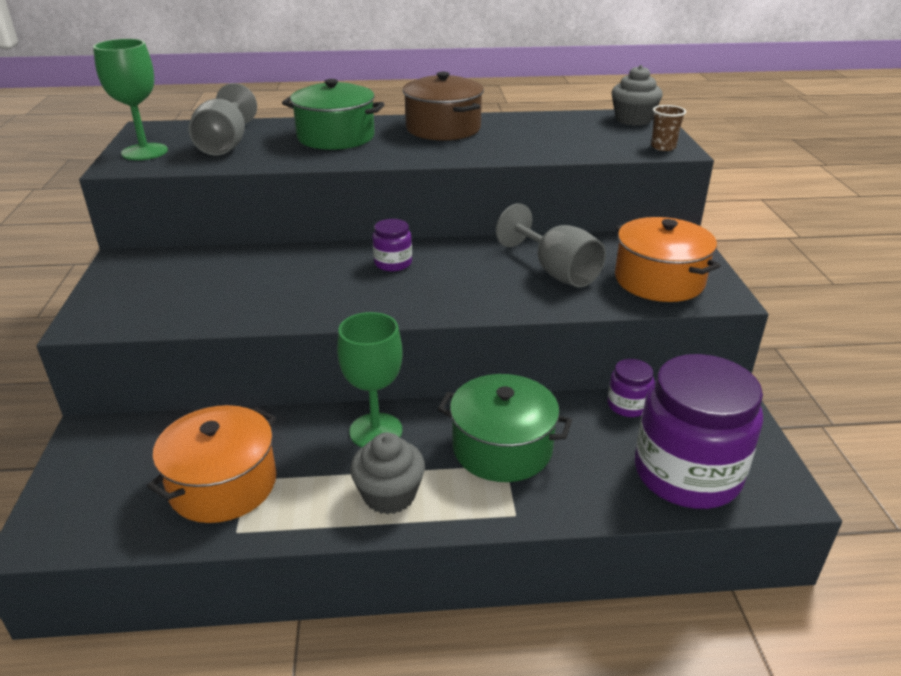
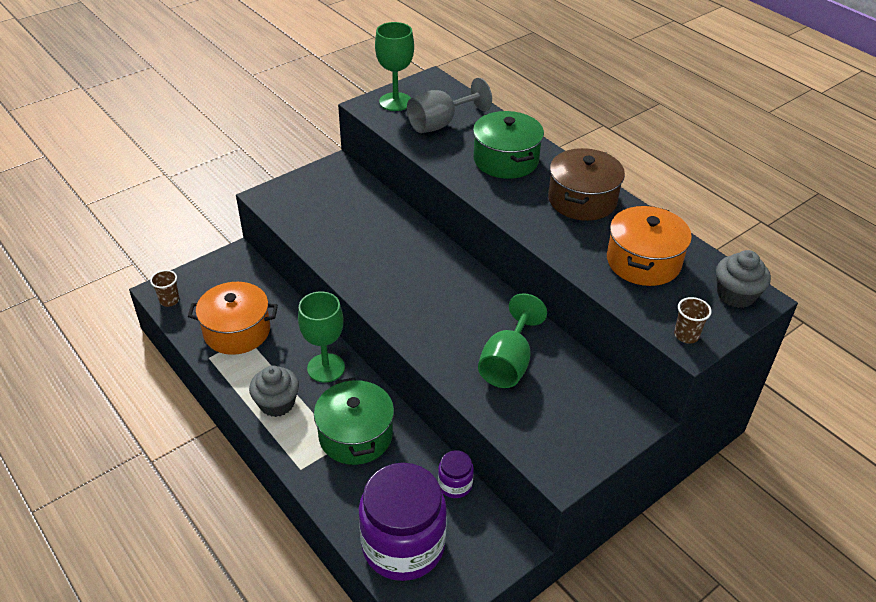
camera: 55 degrees right, 10 degrees up
purple jar [372,219,412,271] -> none
grey goblet [496,203,606,287] -> green goblet [478,293,547,388]
orange pot [615,217,720,302] -> orange pot moved to [607,206,692,286]
none -> brown cup [150,270,180,307]

